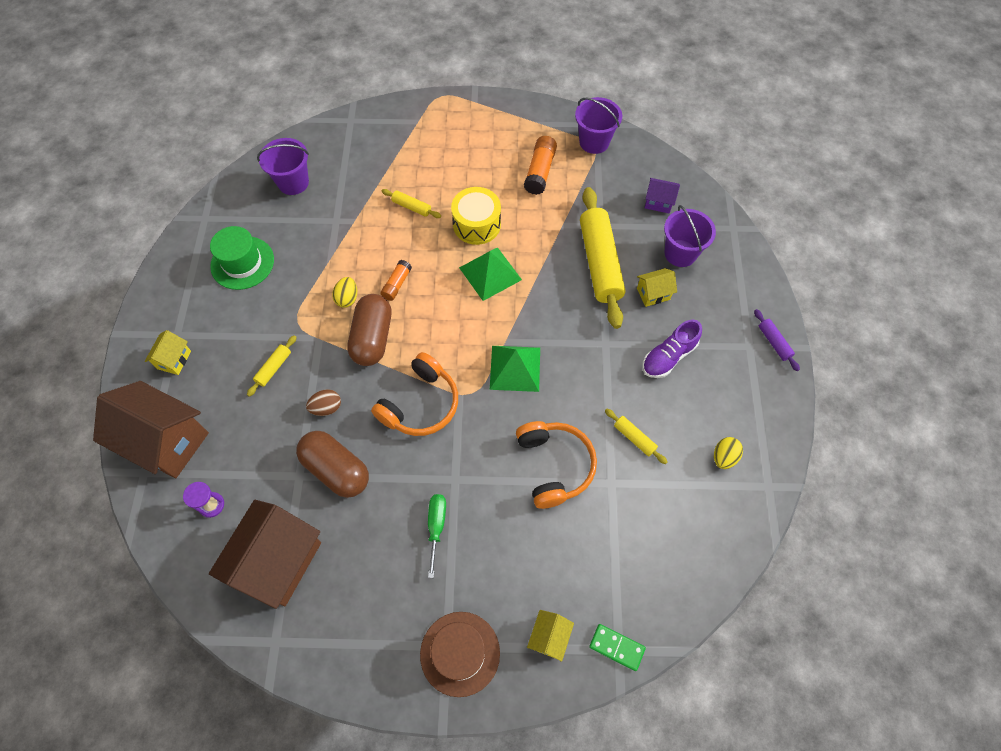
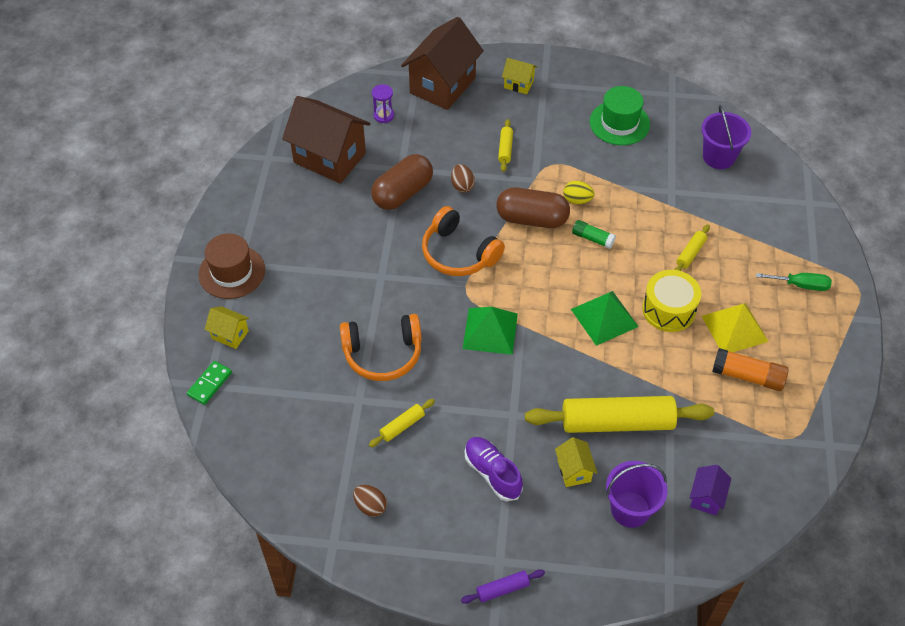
camera: 95 degrees right, 10 degrees down
yellow rolling pin [247,335,297,397] -> yellow rolling pin turned 60 degrees clockwise [498,119,513,172]
orange glue stick [380,260,412,301] -> green glue stick [572,220,616,249]
green screwdriver [428,494,446,578] -> green screwdriver moved to [756,273,832,291]
purple bucket [575,97,622,154] -> none
yellow egg [714,437,743,469] -> brown egg [353,485,387,517]
none -> yellow pyramid [702,303,769,352]

